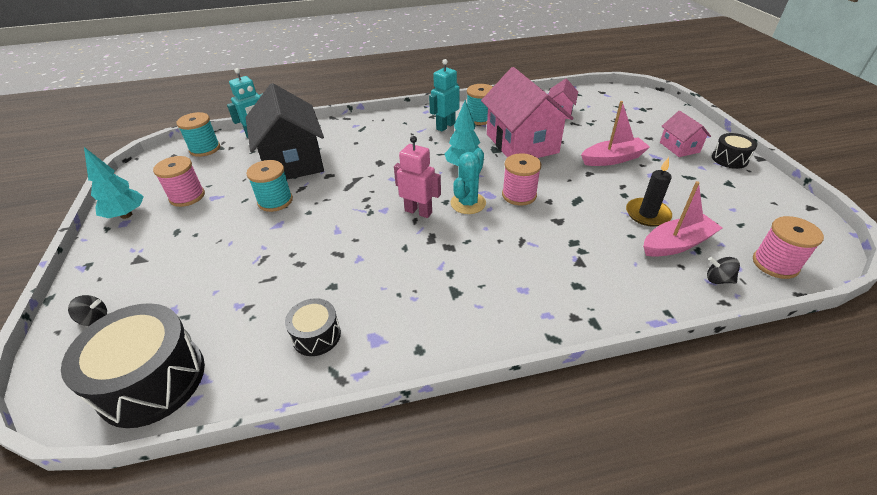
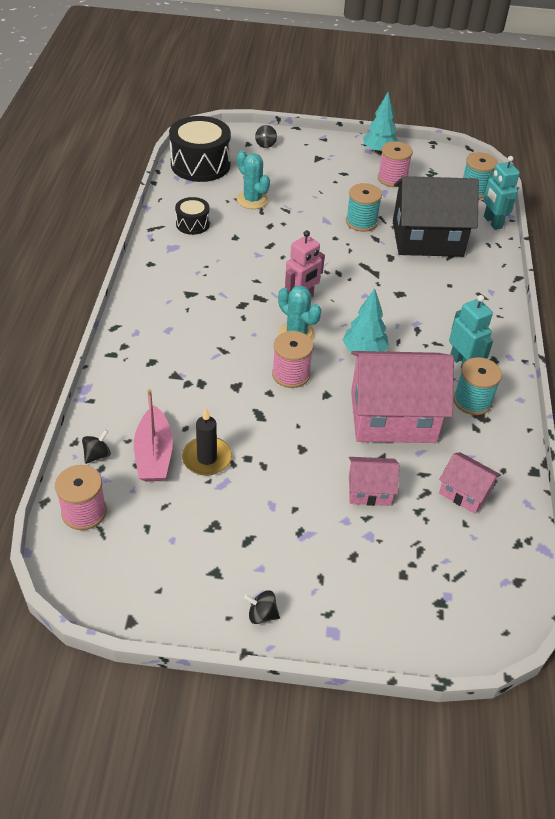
camera: 105 degrees right, 5 degrees up
pink boat [581,101,650,166] -> none
pink house [660,111,711,157] -> pink house moved to [349,457,399,506]
black drum [712,133,757,169] -> black spinning top [244,590,280,624]
none -> turquoise cactus [237,150,270,209]

